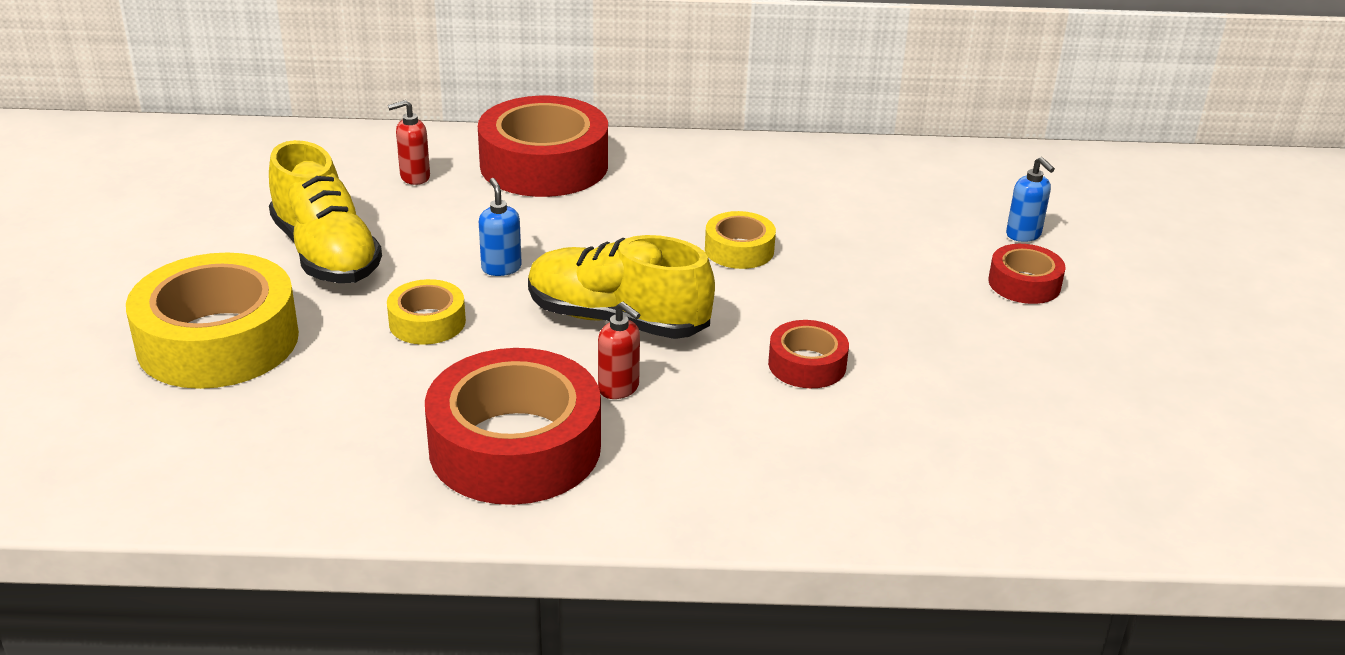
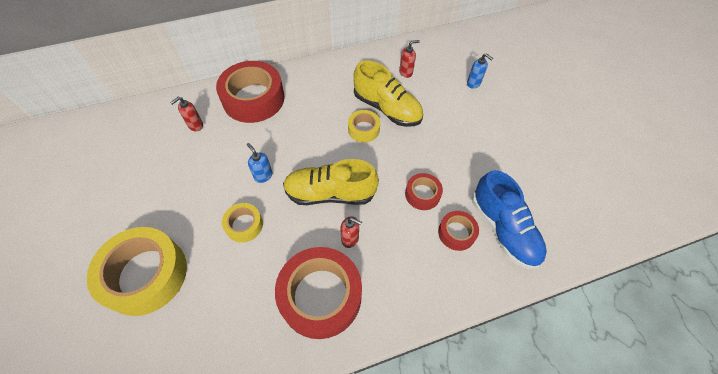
camera: 20 degrees left, 25 degrees up
yellow shoe [269,140,382,283] -> yellow shoe moved to [353,60,423,127]
red tape [988,244,1065,304] -> red tape moved to [438,211,479,251]
none -> red soap dispenser [399,40,420,78]
none -> blue shoe [472,170,547,269]

